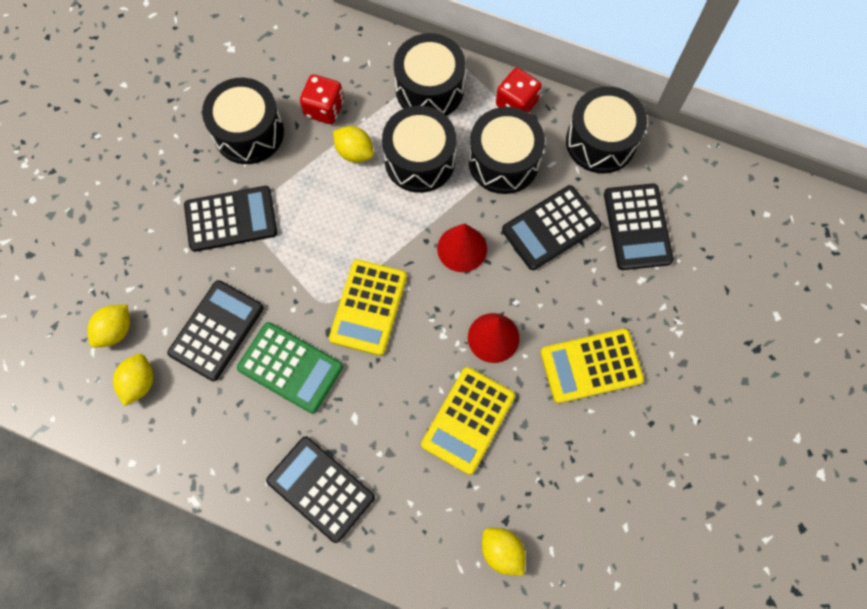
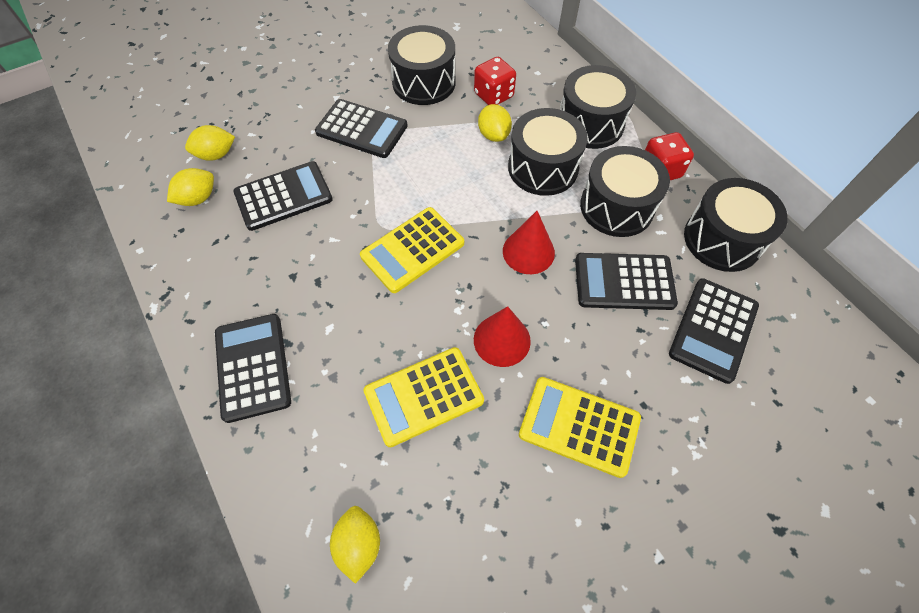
camera: 35 degrees right, 10 degrees down
green calculator [237,322,343,413] -> none

